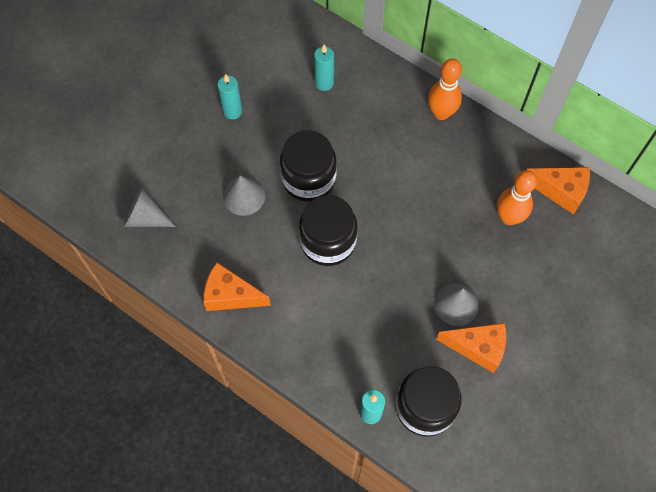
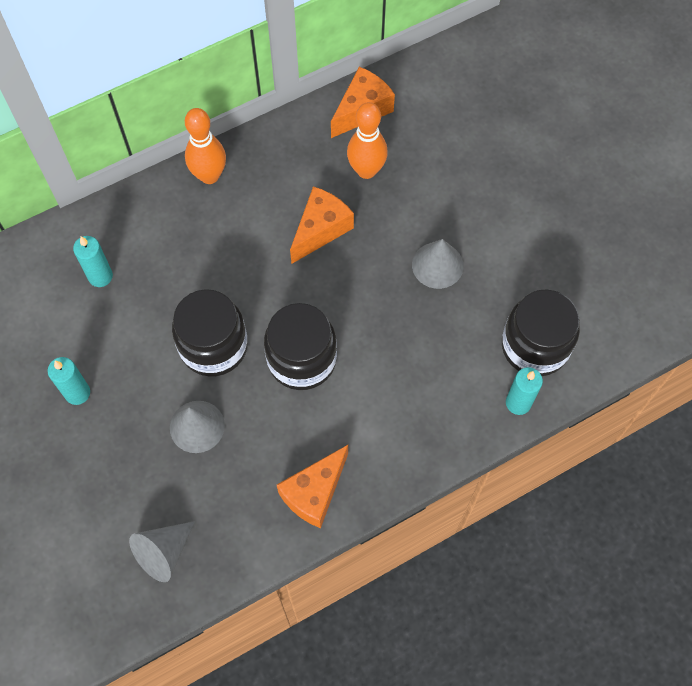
camera: 65 degrees left, 0 degrees up
orange cheese [436,323,506,373] -> orange cheese moved to [290,186,354,264]

